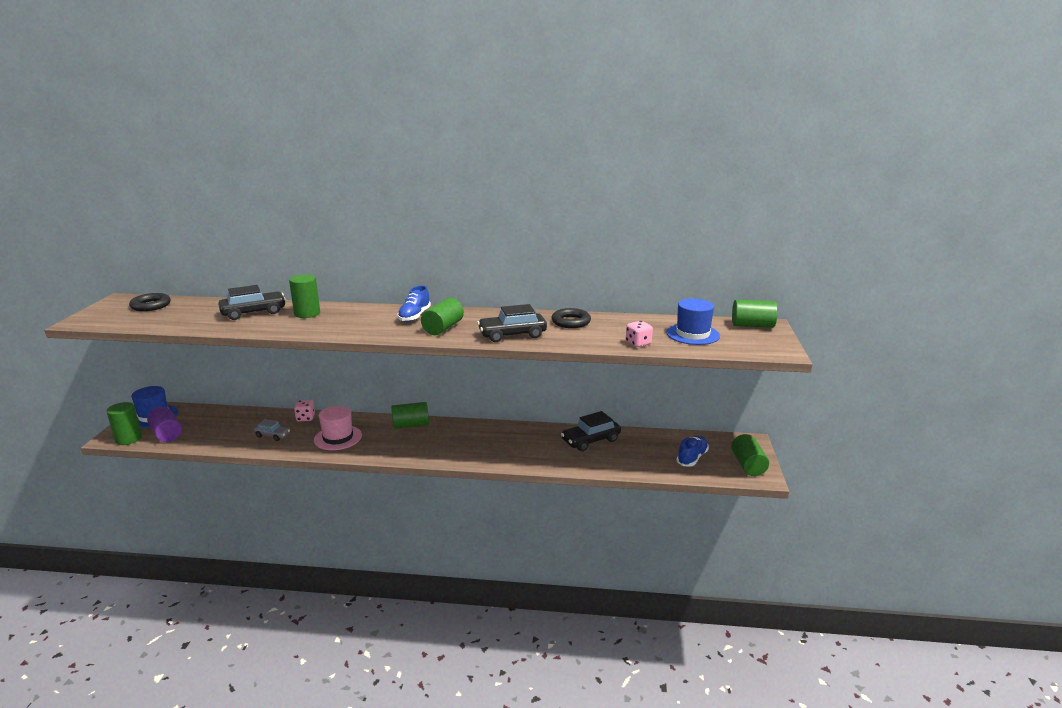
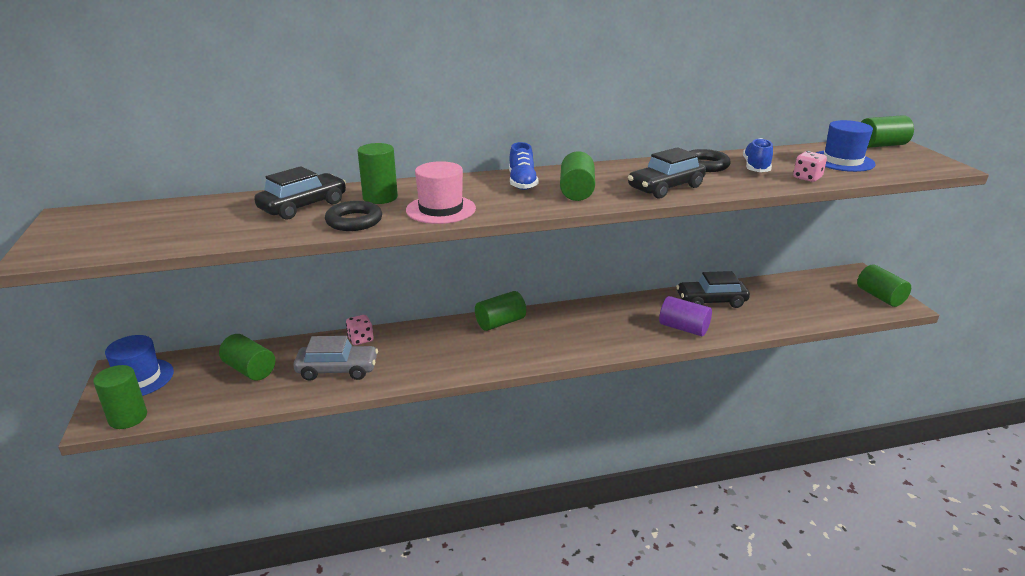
camera: 20 degrees left, 5 degrees up
black ring [129,293,171,311] -> black ring moved to [325,201,382,231]
purple cylinder [147,407,182,442] -> purple cylinder moved to [659,296,712,336]
grey car [254,419,290,441] -> grey car [293,336,378,381], size x1.67
pink hat [314,406,362,450] -> pink hat moved to [406,161,476,224]
black car [561,411,621,451] -> black car turned 45 degrees clockwise [676,271,750,308]
blue shoe [677,436,709,467] -> blue shoe moved to [743,138,773,172]
none -> green cylinder [219,334,275,381]

